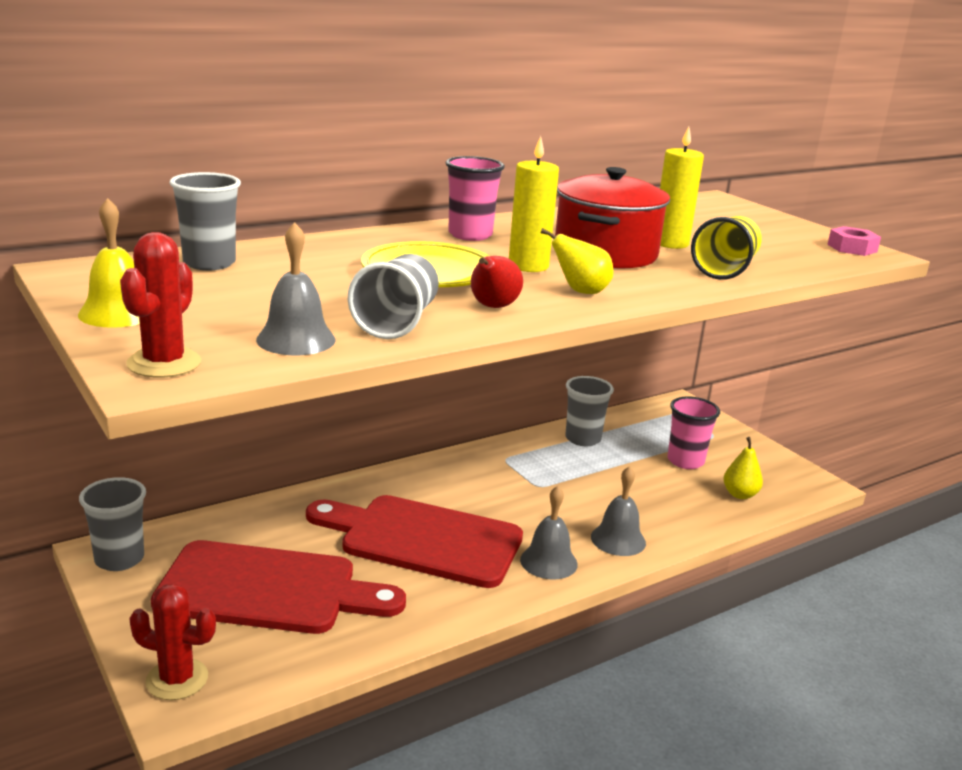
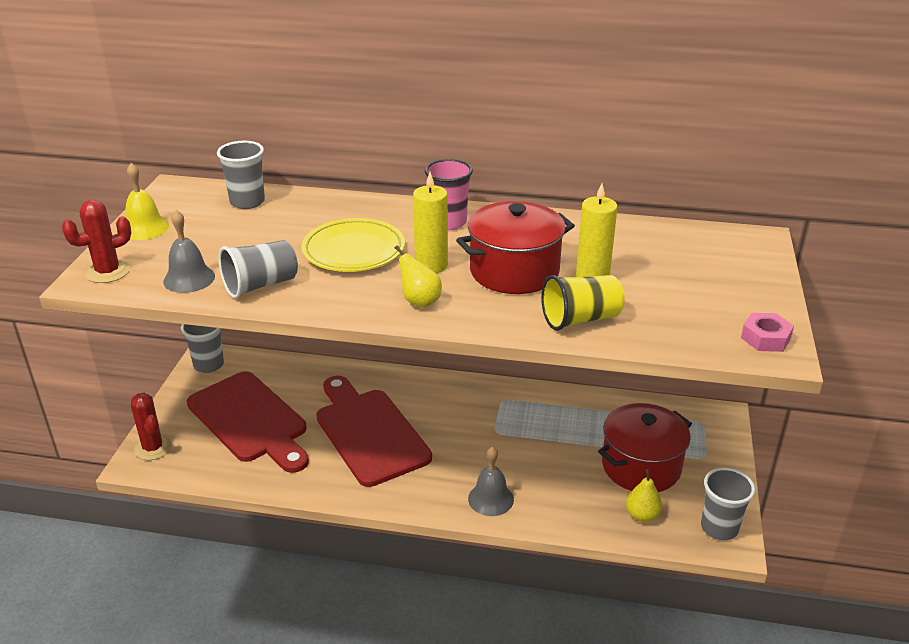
camera: 45 degrees right, 10 degrees up
red pear [471,256,523,308] -> none
grey bell [520,486,578,579] -> none
grey cup [565,376,614,446] -> grey cup moved to [701,468,755,540]
pink cup [668,396,720,469] -> red pot [598,403,692,492]

